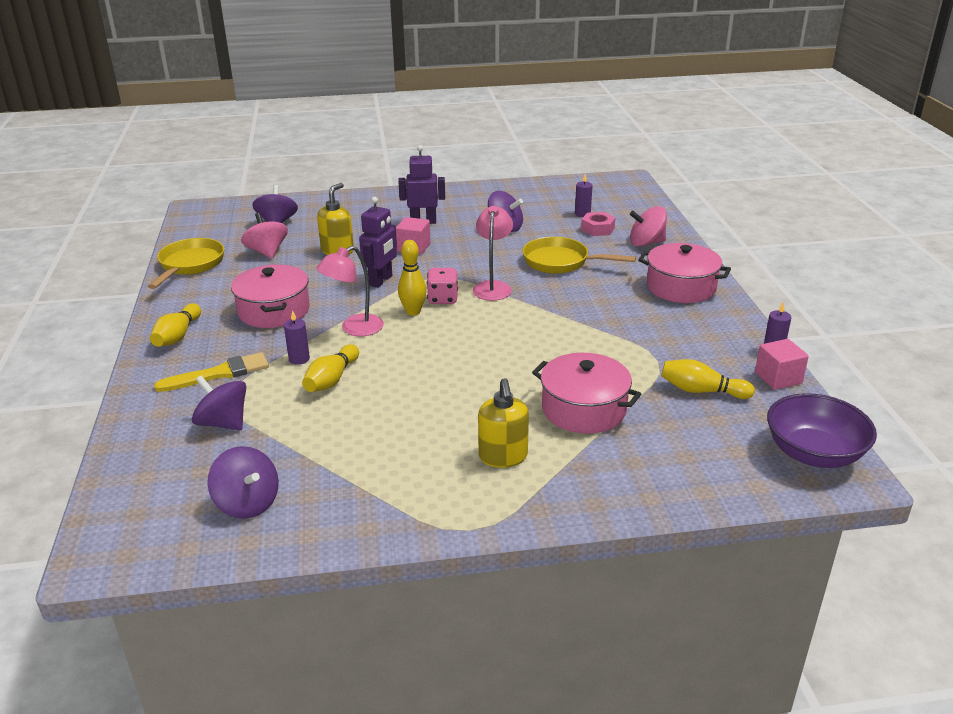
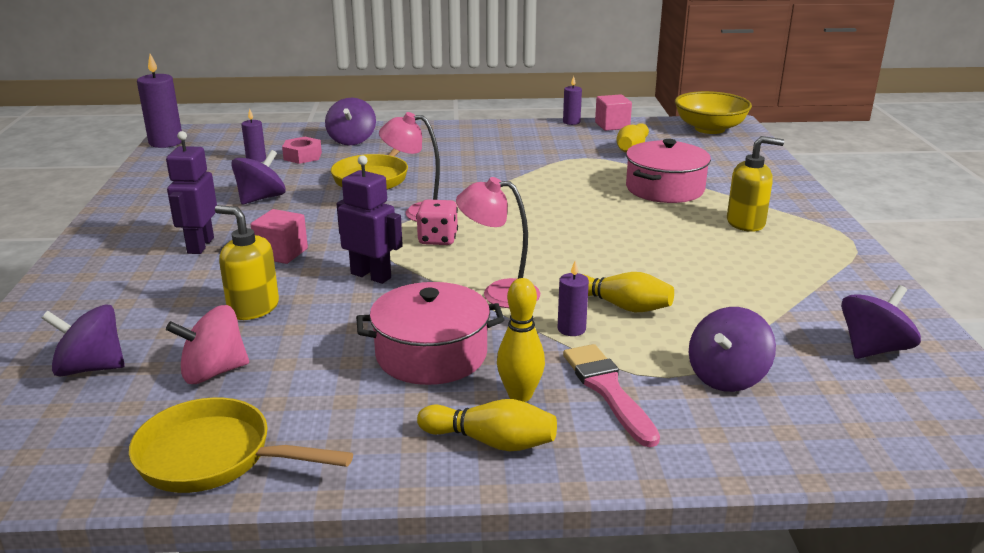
camera: 85 degrees left, 5 degrees down
yellow brush [154,352,269,392] -> pink brush [563,344,660,447]
pink lamp [316,246,384,336] -> pink lamp turned 135 degrees clockwise [456,177,540,308]
yellow bowling pin [398,240,427,316] -> yellow bowling pin moved to [497,278,545,402]
pink spinning top [630,206,667,247] -> purple spinning top [325,97,376,145]
pink pot [638,243,731,303] -> none
purple bowl [767,393,877,468] -> yellow bowl [675,91,752,134]
none -> purple candle [137,54,182,148]

